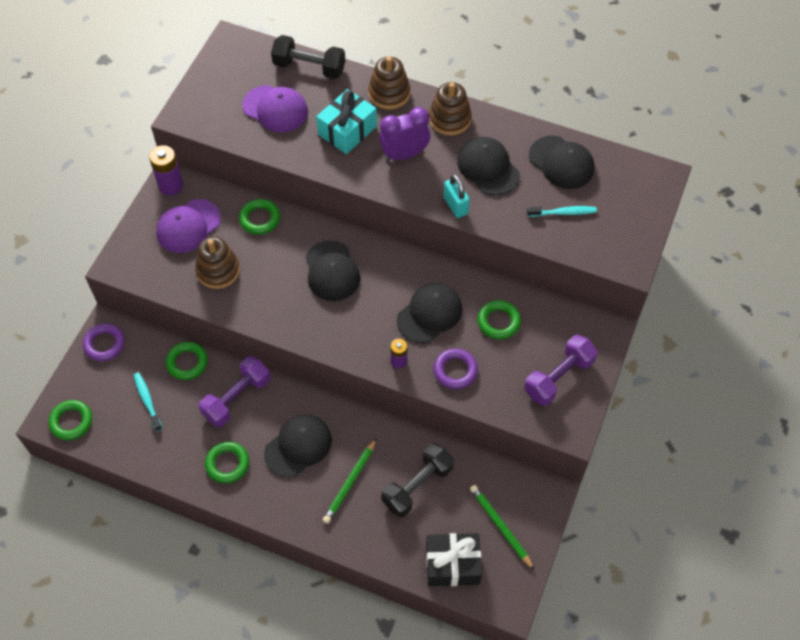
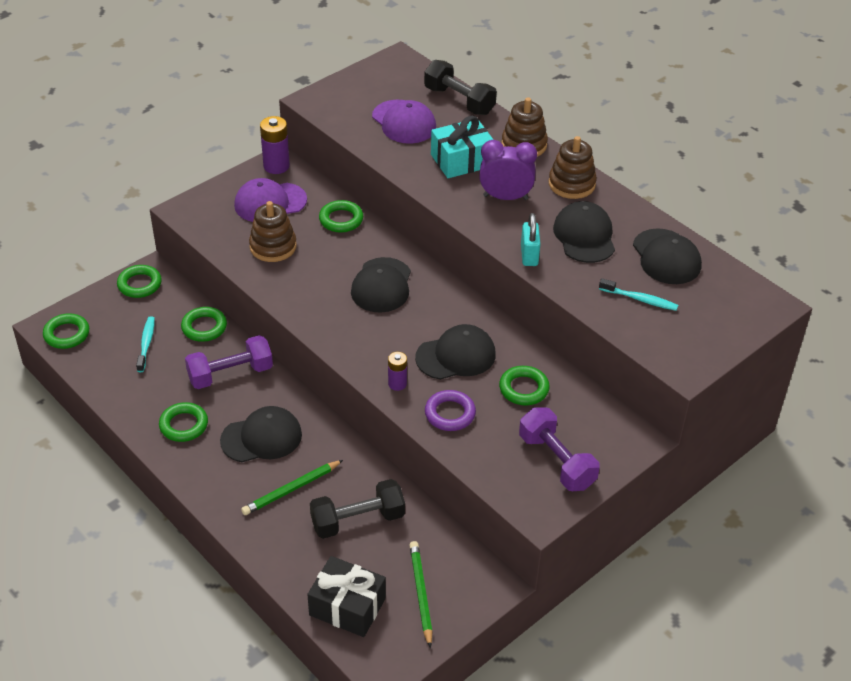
camera: 25 degrees right, 15 degrees down
purple ring [83,323,125,361] -> green ring [117,265,162,298]
purple dumbbell [524,335,598,406] -> purple dumbbell turned 75 degrees clockwise [519,407,600,491]

